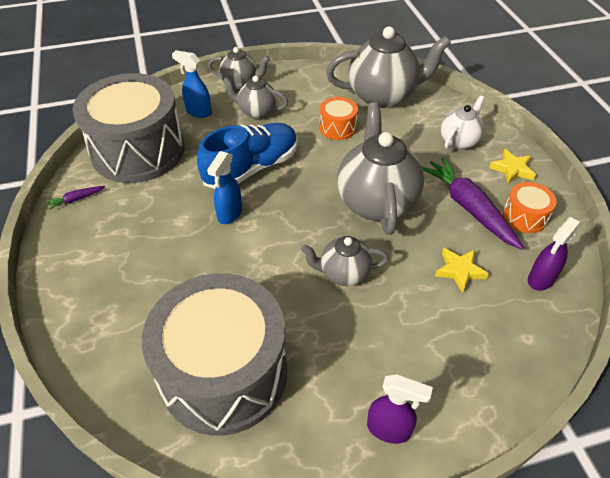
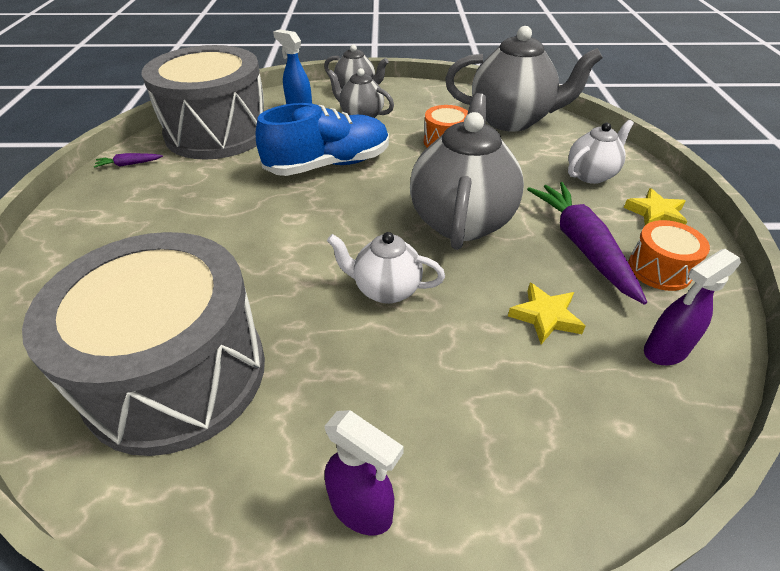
camera: 15 degrees right, 5 degrees down
blue spray bottle [207,151,242,224] -> none
grey teapot [301,236,389,286] -> white teapot [327,232,445,304]

